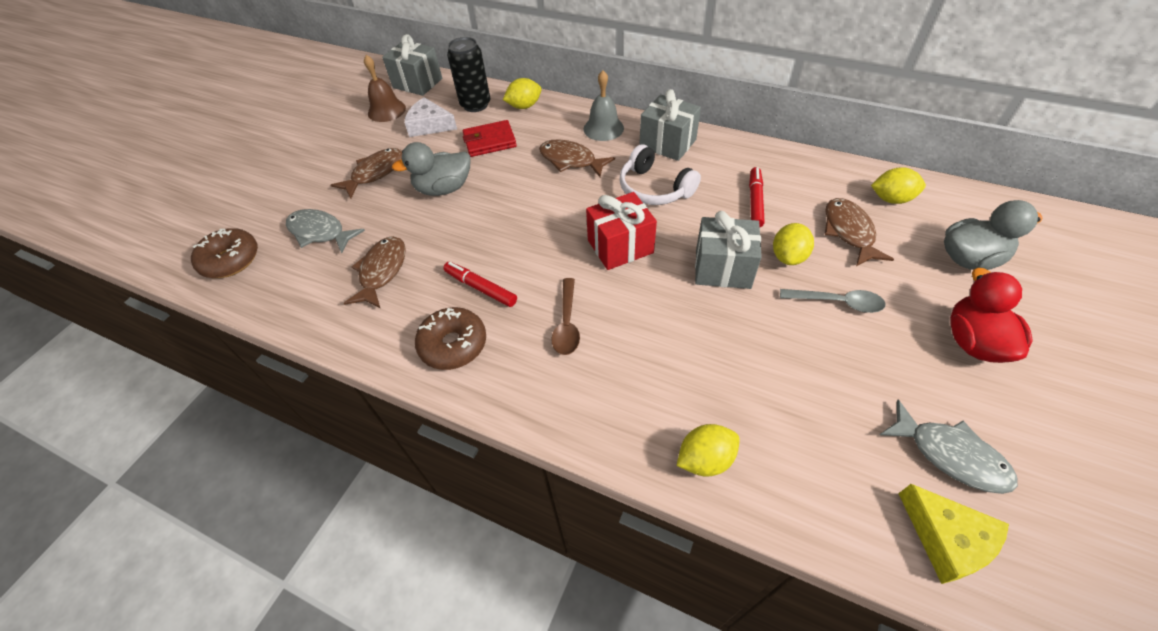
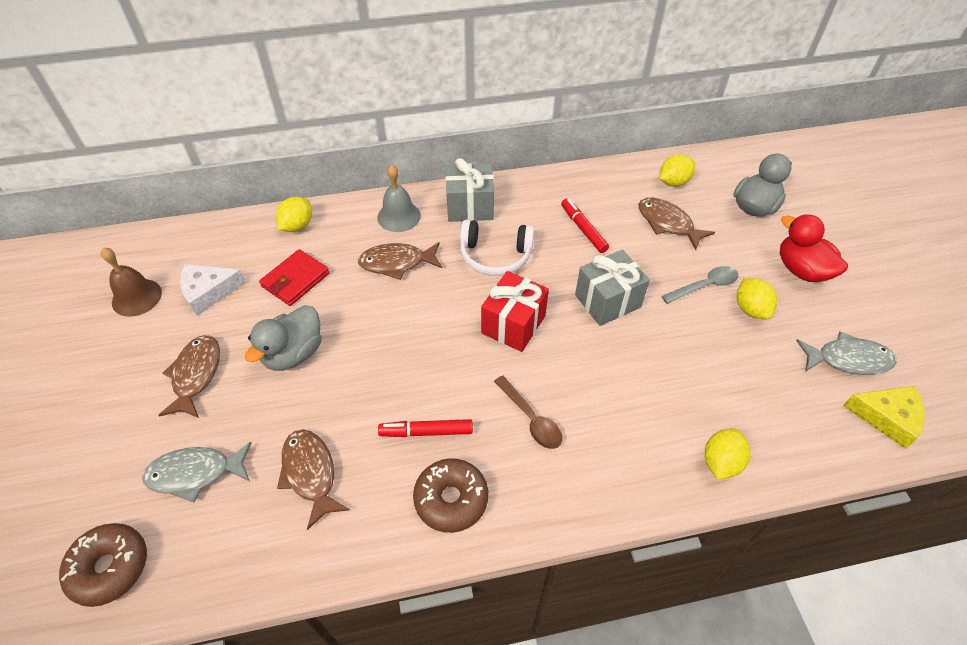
camera: 40 degrees left, 0 degrees up
grey gift [382,34,442,96] -> none
black can [447,37,490,112] -> none
yellow lemon [773,223,814,265] -> yellow lemon moved to [737,278,777,319]

